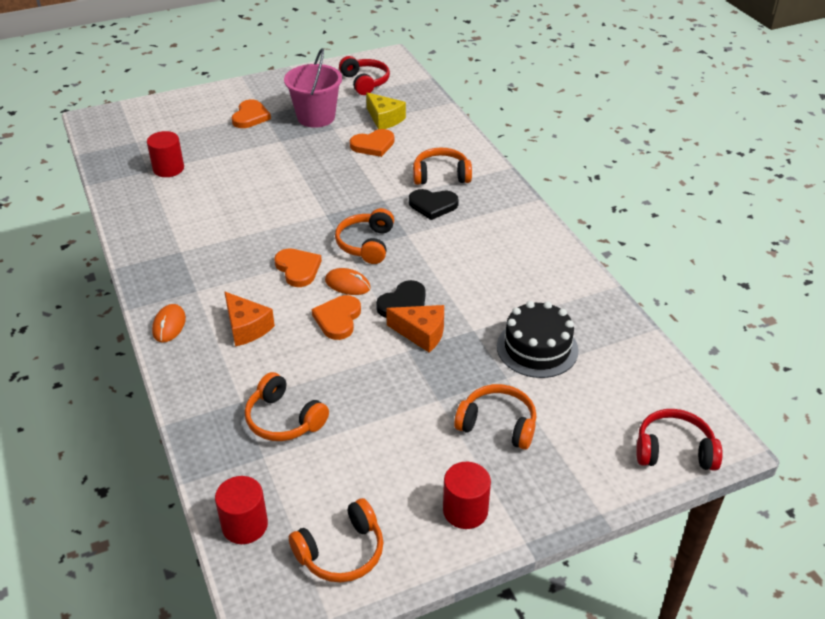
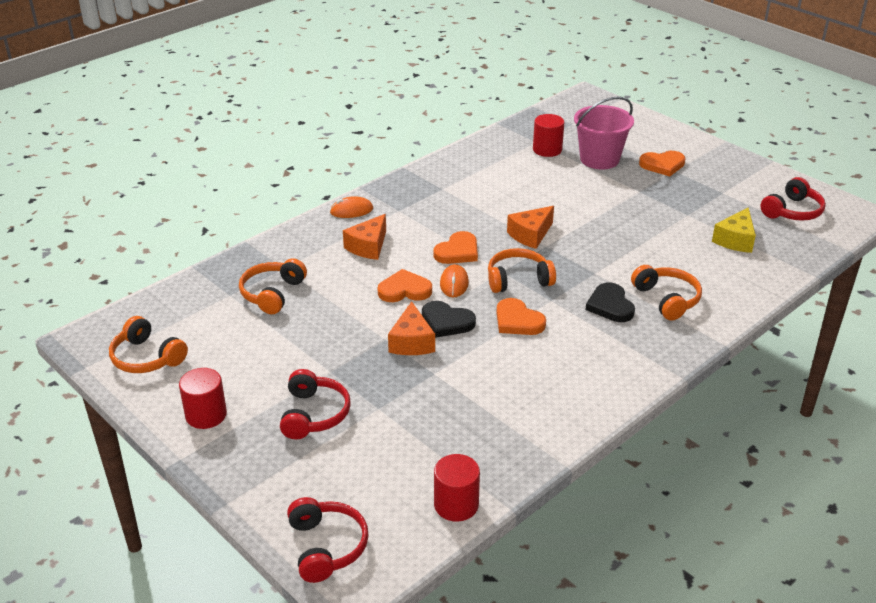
camera: 70 degrees right, 5 degrees down
red cylinder [215,476,268,544] -> red cylinder moved to [434,454,480,522]
pink bucket [284,48,342,128] -> pink bucket moved to [574,96,634,170]
orange heart [350,129,394,157] -> orange heart moved to [497,298,546,335]
orange headphones [454,384,536,450] -> red headphones [280,369,351,439]
black cake [497,301,579,378] -> none
none -> orange cheese [507,206,554,249]

